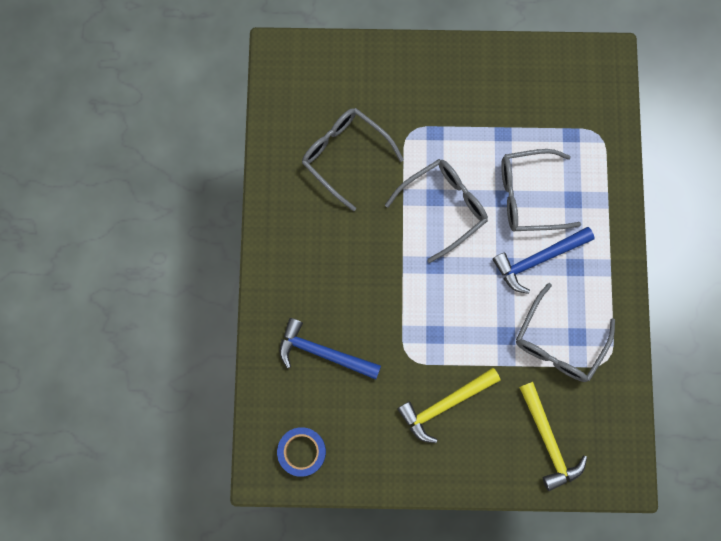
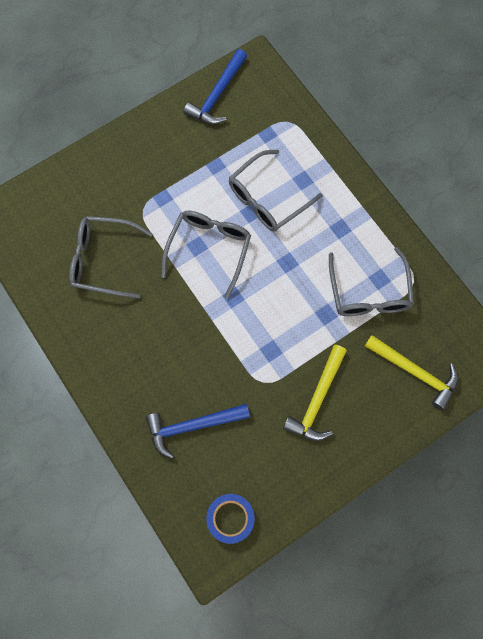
camera: 35 degrees left, 5 degrees down
blue hammer [493,227,595,294] -> blue hammer moved to [183,49,247,124]

